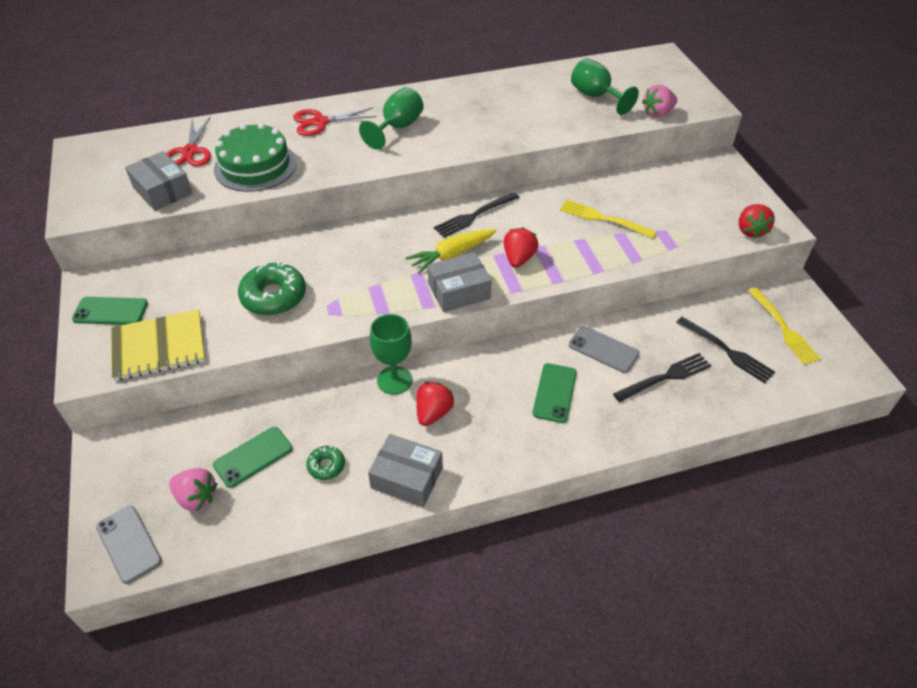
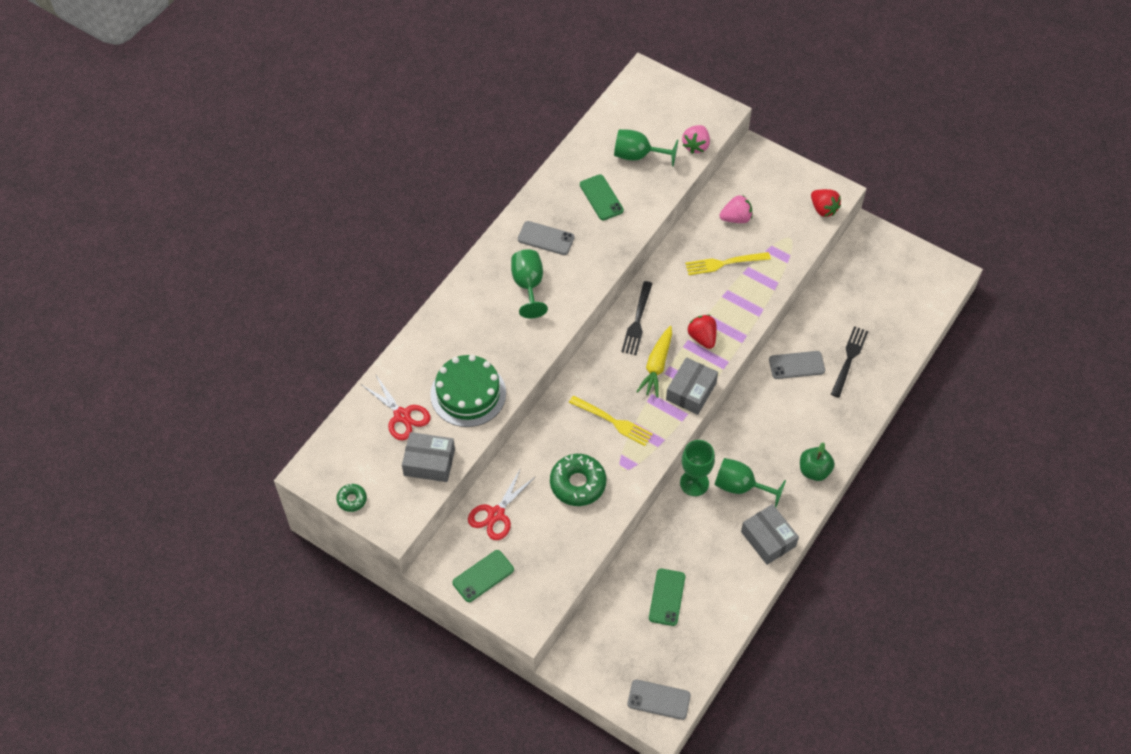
camera: 40 degrees left, 10 degrees up
yellow notebook [111,309,205,381] -> none
pink strawberry [169,468,217,511] -> pink strawberry moved to [719,195,752,223]
red scissors [293,107,377,136] -> red scissors moved to [468,468,535,540]
green donut [306,446,345,480] -> green donut moved to [336,484,367,512]
grey box [368,434,443,507] -> grey box turned 75 degrees clockwise [741,504,799,565]
red strawberry [416,381,454,426] -> green goblet [715,458,786,507]
green phone [532,363,577,423] -> green phone moved to [580,174,624,220]
black fork [676,317,775,383] -> none
yellow fork [748,287,821,365] -> yellow fork moved to [569,396,653,446]
none -> grey phone [518,221,575,255]
none -> green apple [800,442,835,481]

